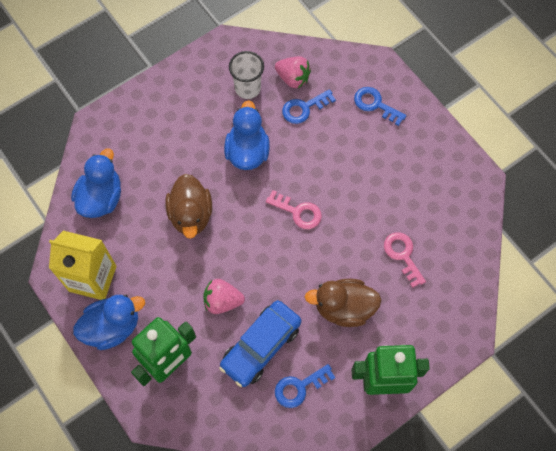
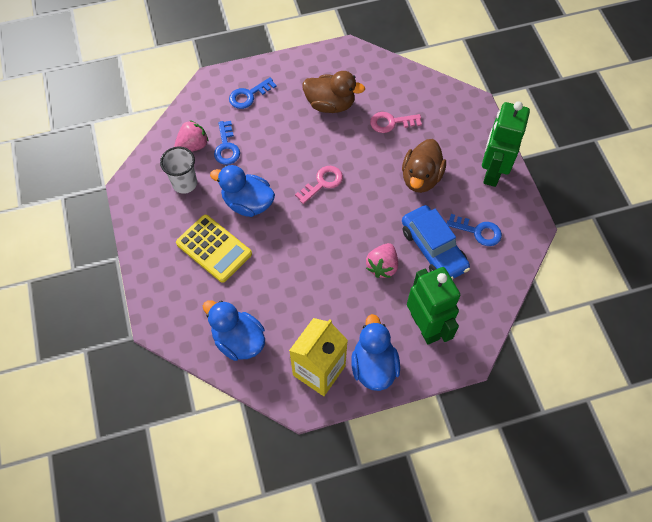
camera: 70 degrees left, 5 degrees down
brown duck [166,174,212,239] -> brown duck moved to [302,71,365,113]
blue key [275,364,335,408] -> blue key turned 60 degrees counterclockwise [447,214,502,246]
none -> yellow calculator [176,215,252,283]

